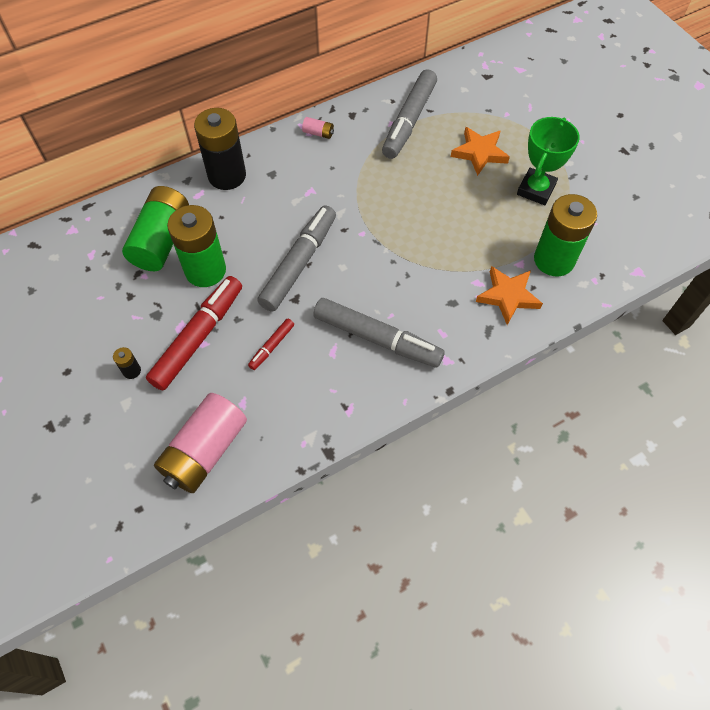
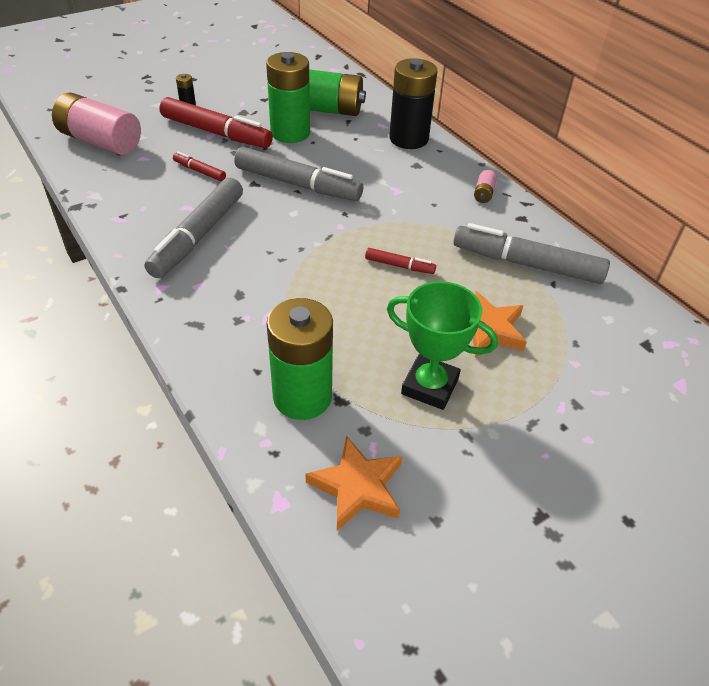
camera: 85 degrees right, 15 degrees down
orange star [476,266,543,325] -> orange star moved to [305,435,402,531]
none -> red marker [365,248,436,274]

